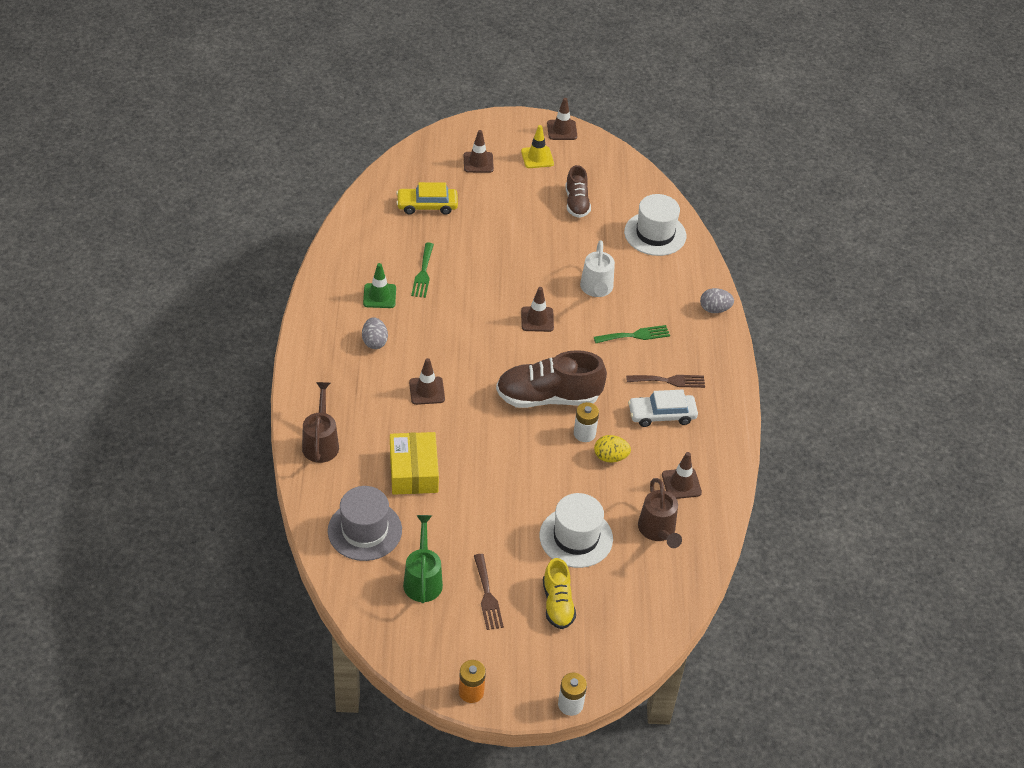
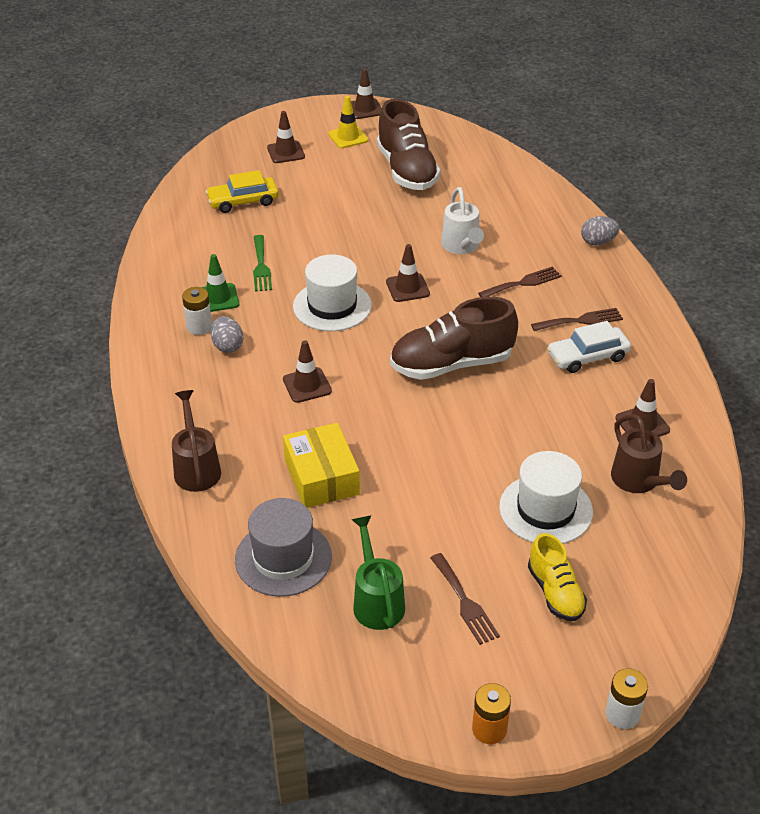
camera: 10 degrees left, 5 degrees down
brown shoe [566,165,591,218] -> brown shoe [377,99,440,190], size x1.72
white battery [574,402,599,442] -> white battery moved to [182,287,212,335]
green fork [594,325,670,343] -> brown fork [478,266,562,297]
yellow egg [594,435,631,463] -> none
white hat [624,194,686,256] -> white hat moved to [293,254,372,331]

